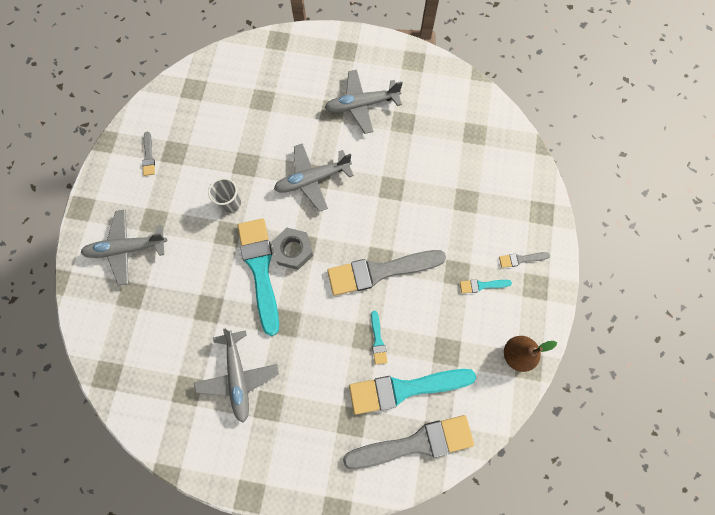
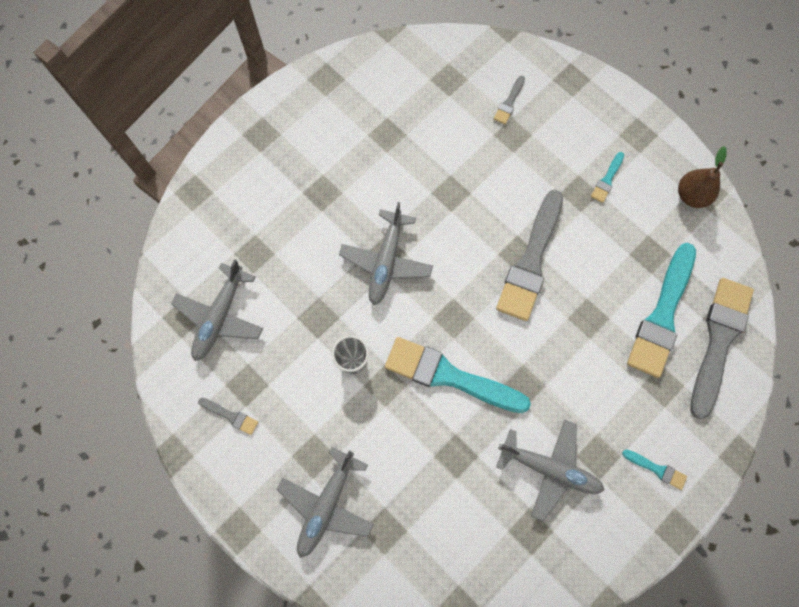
camera: 55 degrees left, 0 degrees up
grey nut [272,228,313,270] -> none
grey plane [325,70,403,134] -> grey plane moved to [171,259,263,361]
turquoise brush [371,311,387,364] -> turquoise brush moved to [622,449,687,490]
grey brush [499,252,550,268] -> grey brush moved to [494,76,525,124]

